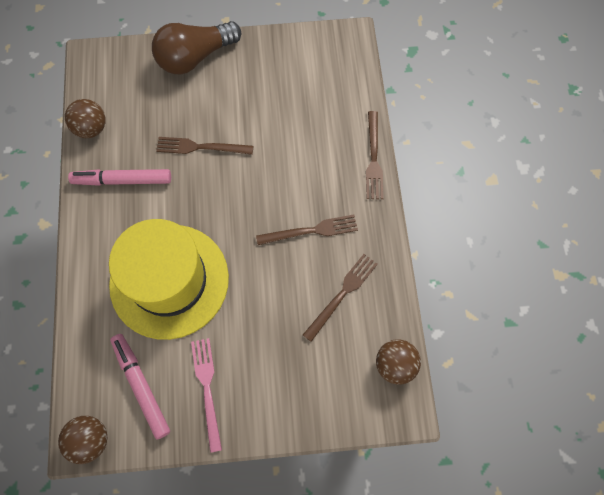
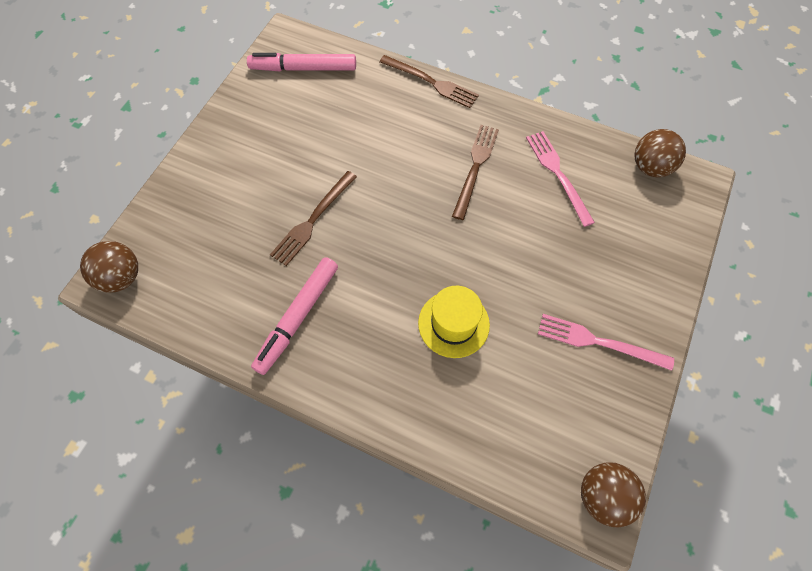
camera: 60 degrees left, 5 degrees down
brown ball [65,99,106,138] -> brown ball moved to [80,241,138,293]
yellow hat [109,219,229,340] -> yellow hat [418,286,490,358], size x0.48
pink marker [110,334,170,440] -> pink marker moved to [247,53,356,71]
brown light bulb [152,21,241,74] -> none
brown fork [303,254,378,342] -> pink fork [526,131,595,227]

